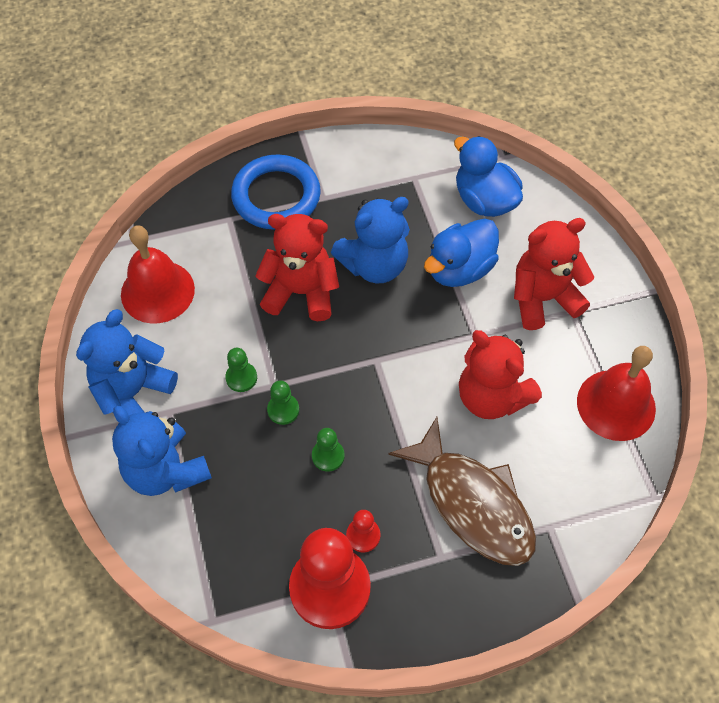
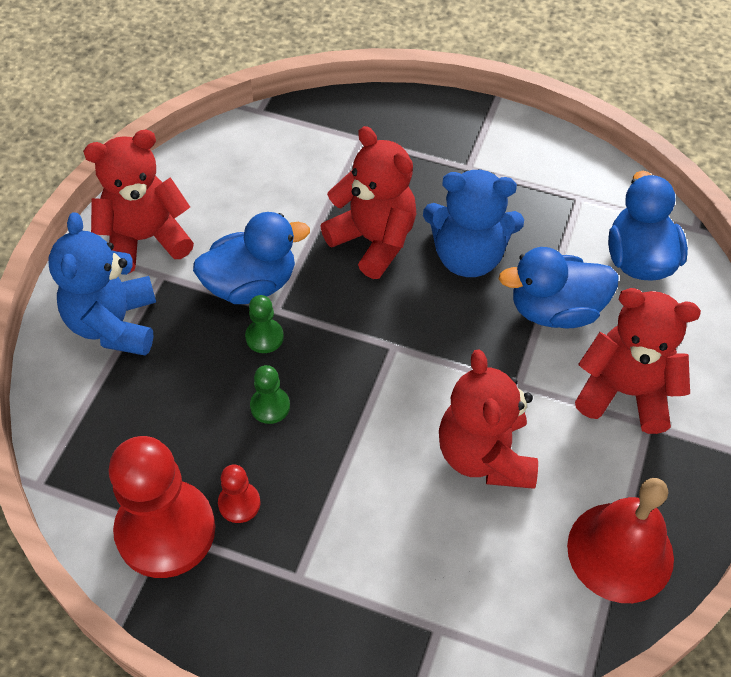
camera: 35 degrees right, 5 degrees down
blue teddy bear [76,309,178,415] -> red teddy bear [83,130,194,274]
red bell [121,225,195,323] -> none
green pawn [225,348,257,392] -> blue duck [193,212,310,304]
blue ring [231,154,321,230] -> none
brown fish [388,417,536,566] -> none

